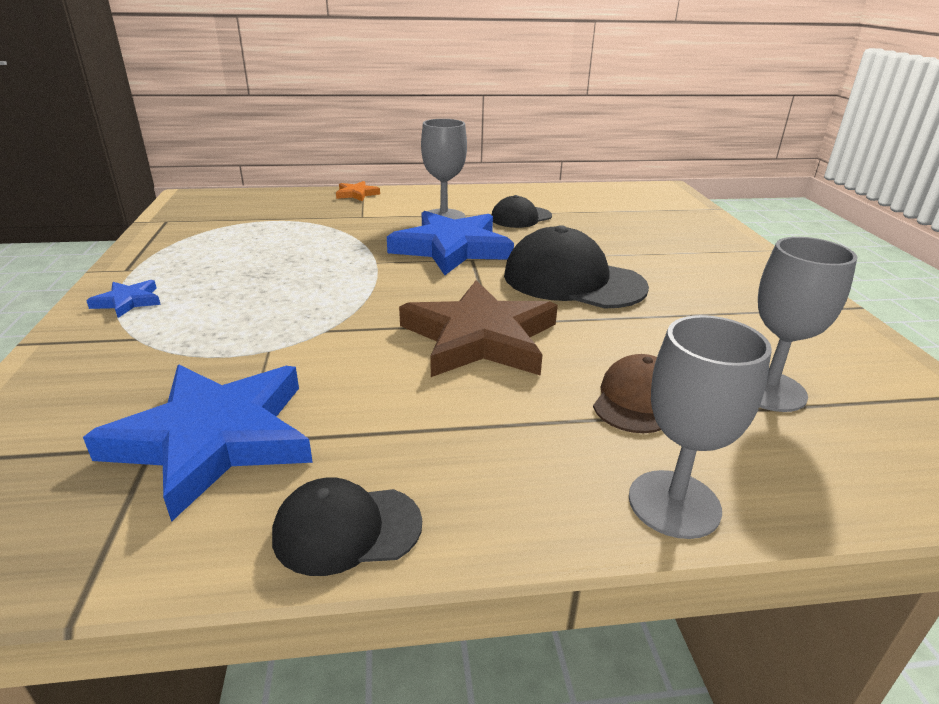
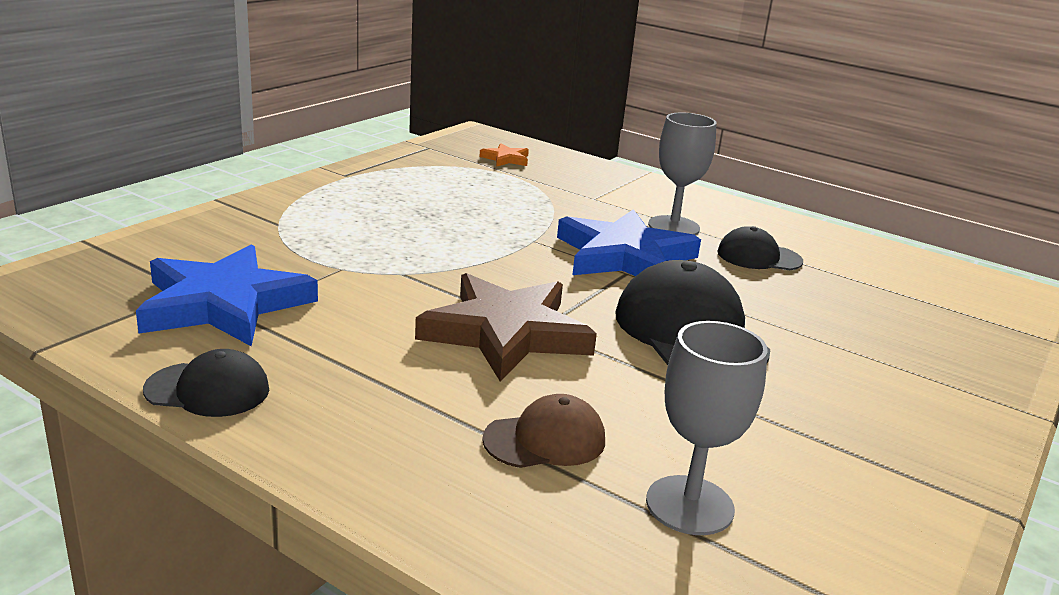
camera: 40 degrees right, 5 degrees down
blue star [86,280,161,318] -> none
black cap [272,477,422,576] -> black cap turned 150 degrees clockwise [143,349,269,417]
orange star [336,181,380,201] -> orange star moved to [480,143,529,167]
grey goblet [629,315,772,539] -> none

